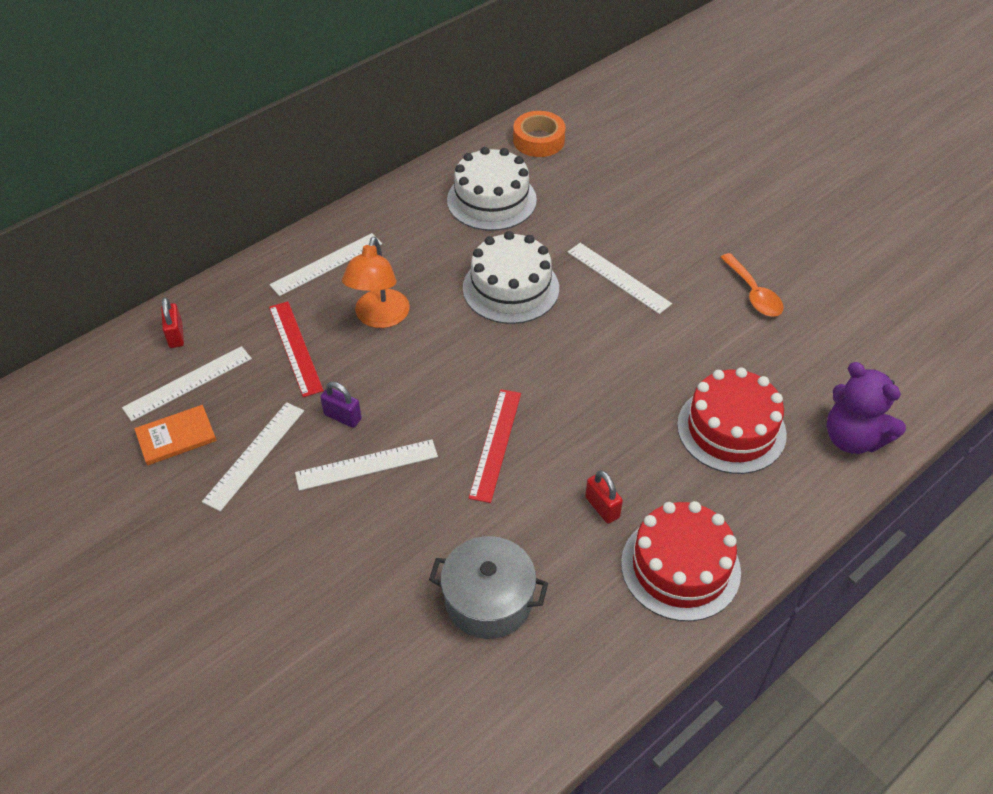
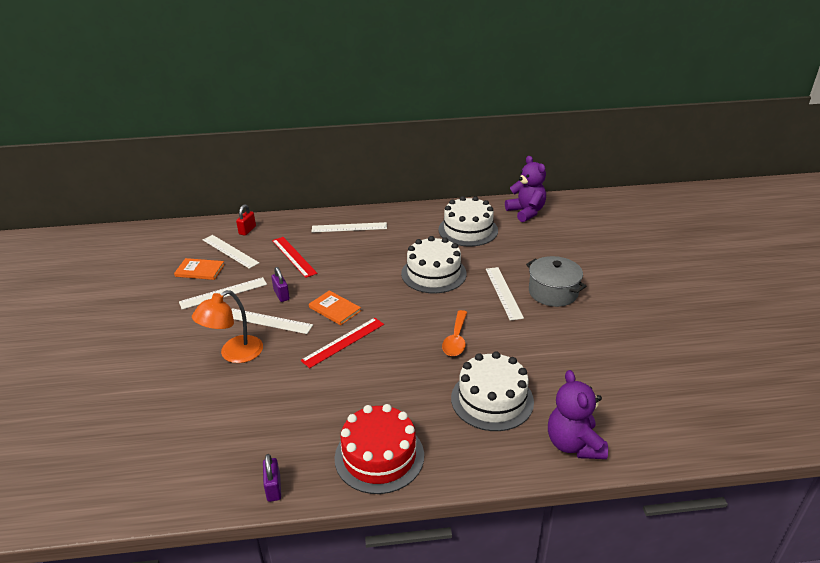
camera: 35 degrees right, 15 degrees down
white ruler [122,346,252,422] -> white ruler turned 45 degrees clockwise [203,235,259,269]
red ruler [269,301,324,397] -> red ruler turned 45 degrees counterclockwise [272,237,317,278]
orange lamp [342,236,410,328] -> orange lamp moved to [192,290,263,363]
grey pot [429,536,548,639] -> grey pot moved to [526,256,586,307]
orange tape [513,111,566,157] -> purple teddy bear [505,156,546,222]
red padlock [585,470,623,524] -> none
red cake [677,368,787,474] -> white cake [451,351,534,431]
orange spoon [720,253,783,317] -> orange spoon moved to [442,310,467,356]
none -> purple padlock [263,454,281,502]
none -> orange book [309,290,361,325]

